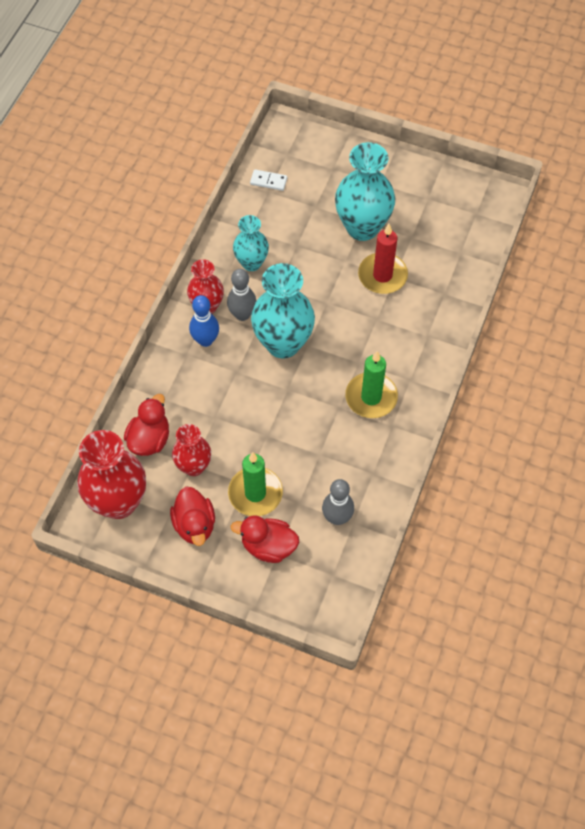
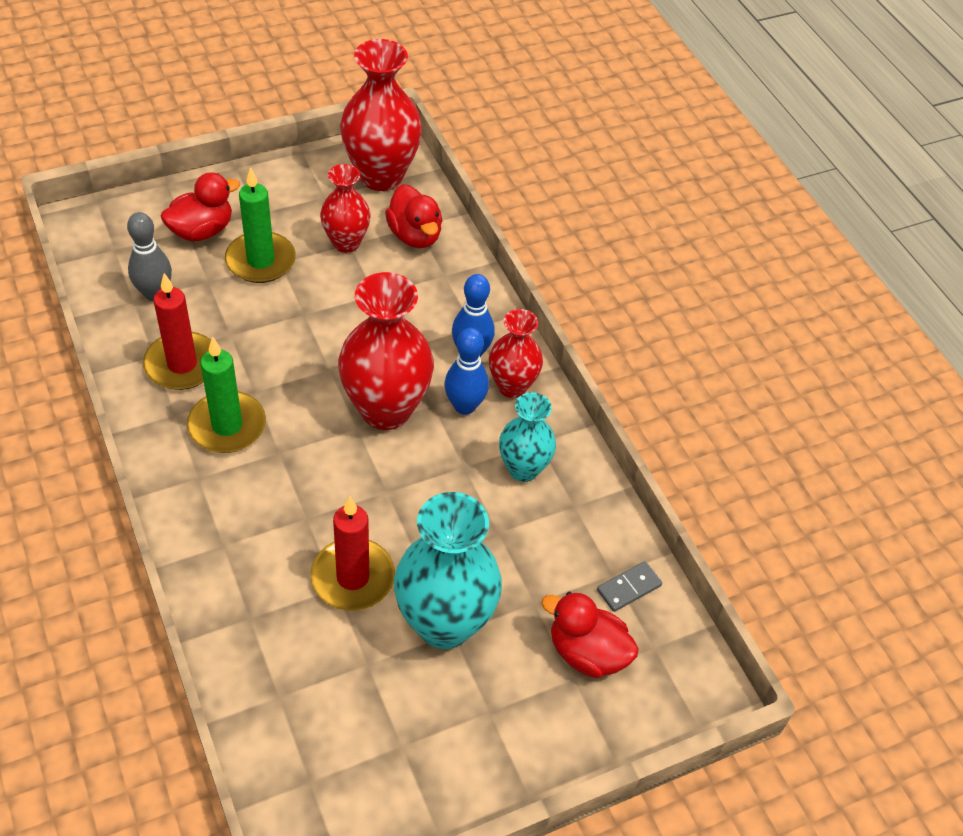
camera: 130 degrees right, 10 degrees down
red duck [170,487,215,546] -> red duck moved to [541,592,639,678]
grey bowling pin [227,269,256,321] -> blue bowling pin [445,328,489,415]
white domino [250,169,287,191] -> grey domino [597,561,662,612]
turquoise vase [251,263,315,359] -> red vase [338,272,434,430]
none -> red candle [143,273,211,390]

